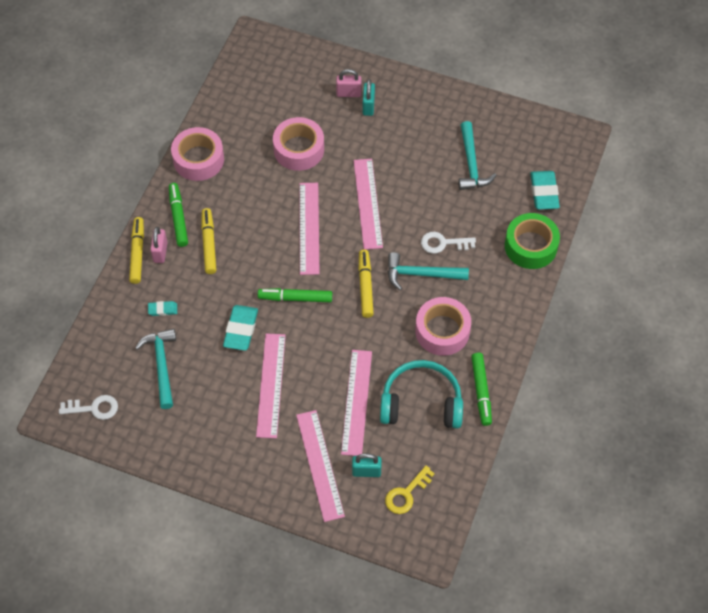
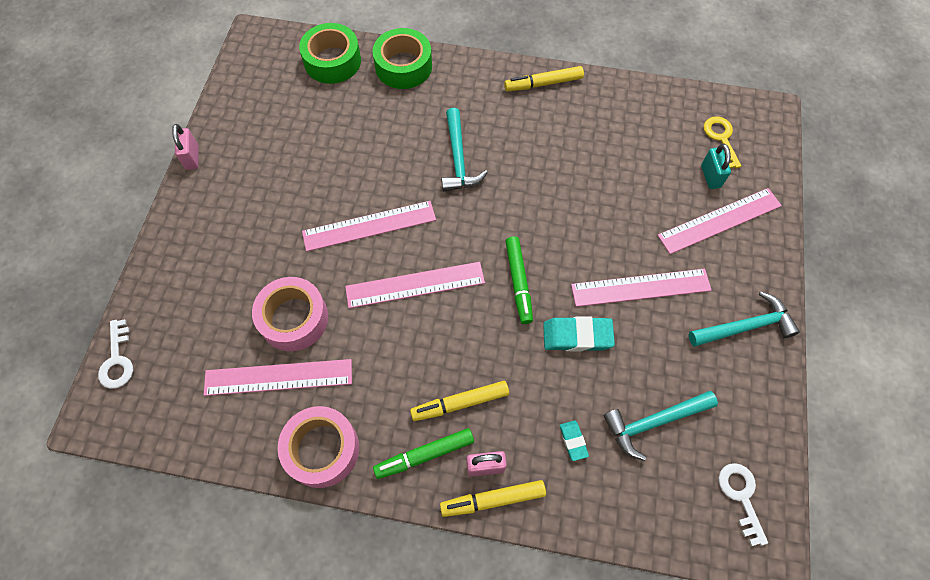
camera: 100 degrees left, 5 degrees up
pink padlock [336,69,361,97] -> pink padlock moved to [172,124,199,170]
pink ruler [341,350,372,456] -> pink ruler moved to [204,359,352,396]
yellow marker [359,250,374,318] -> yellow marker moved to [504,66,584,91]
turquoise padlock [363,79,375,116] -> none
turquoise headphones [380,360,463,429] -> none
yellow key [385,466,435,514] -> yellow key turned 135 degrees counterclockwise [704,116,741,168]
pink tape [415,297,471,356] -> none
white key [421,232,476,254] -> white key moved to [98,319,133,389]
turquoise hammer [458,121,497,190] -> turquoise hammer moved to [689,291,800,346]
green marker [471,353,492,426] -> none
turquoise eraser [530,171,560,210] -> green tape [299,23,361,84]

